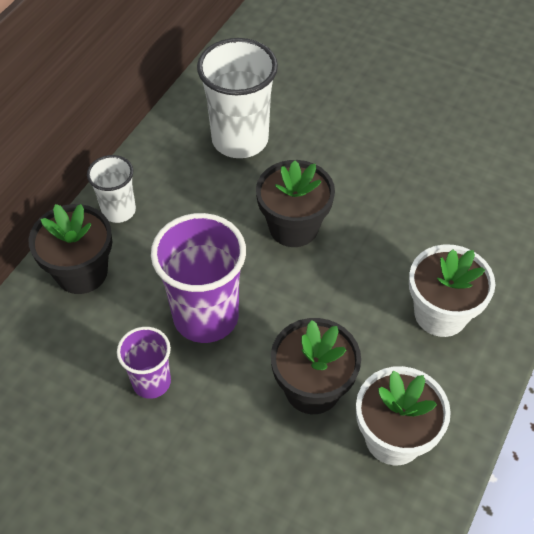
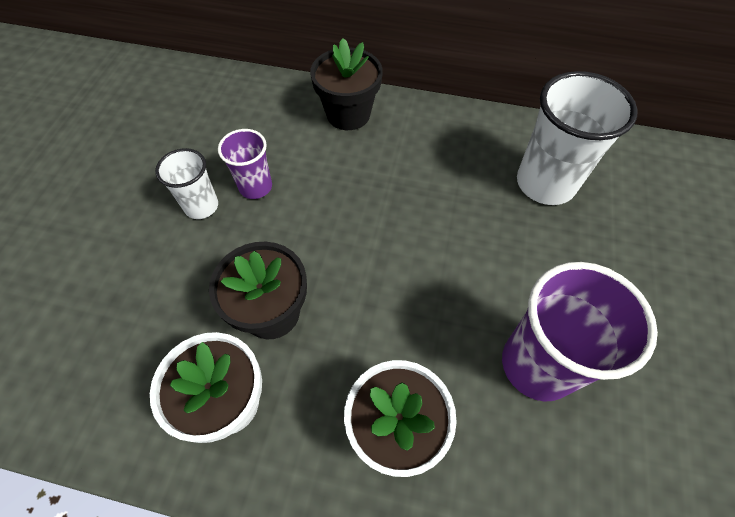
camera: 75 degrees right, 5 degrees up
white cup [87,155,136,223] -> white cup moved to [155,148,218,219]
purple cup [151,213,246,343] -> purple cup moved to [502,262,658,402]
black flower pot [256,160,335,247] -> none

